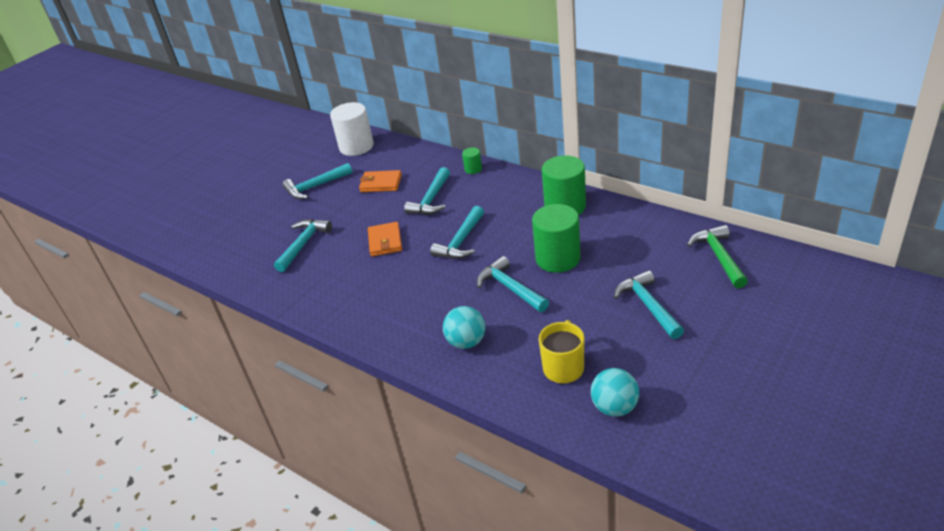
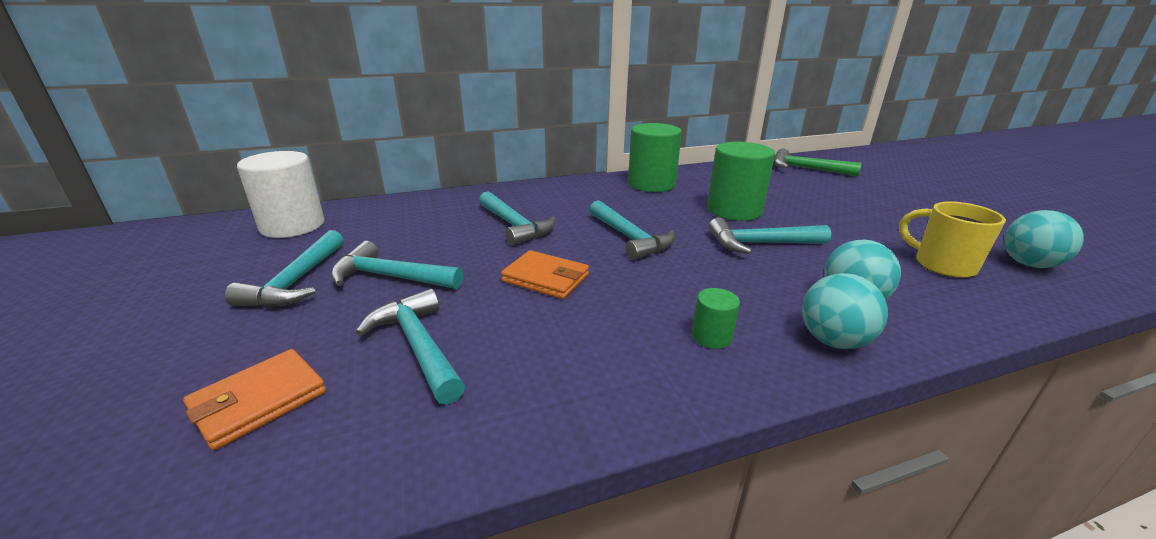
camera: 60 degrees left, 10 degrees down
orange wallet [359,170,402,192] -> orange wallet moved to [183,349,326,450]
green cylinder [462,147,482,174] -> green cylinder moved to [692,288,740,349]
turquoise hammer [614,270,684,339] -> turquoise hammer moved to [331,241,464,289]
none -> turquoise ball [802,273,888,349]

